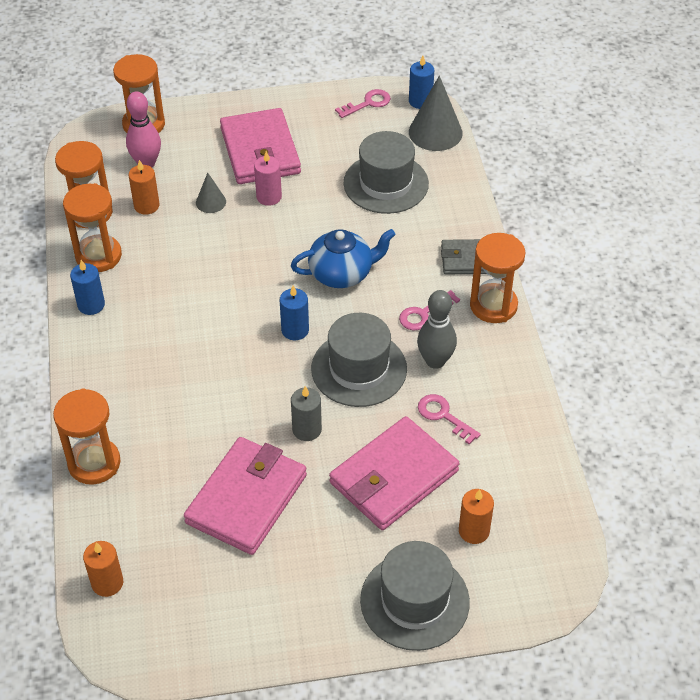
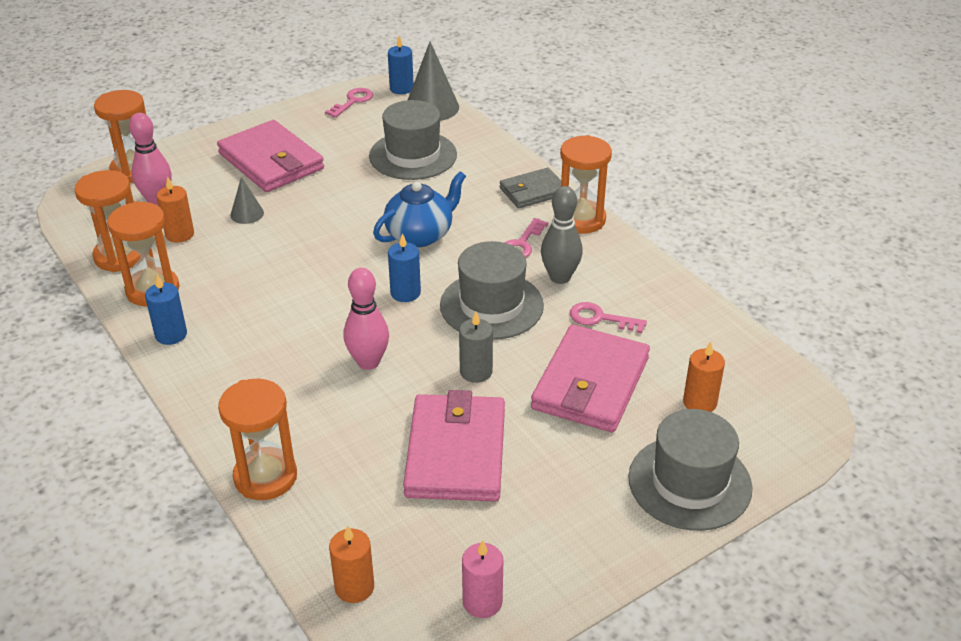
camera: 25 degrees left, 10 degrees down
pink candle [254,151,282,206] -> pink candle moved to [462,540,503,618]
none -> pink bowling pin [344,268,389,370]

